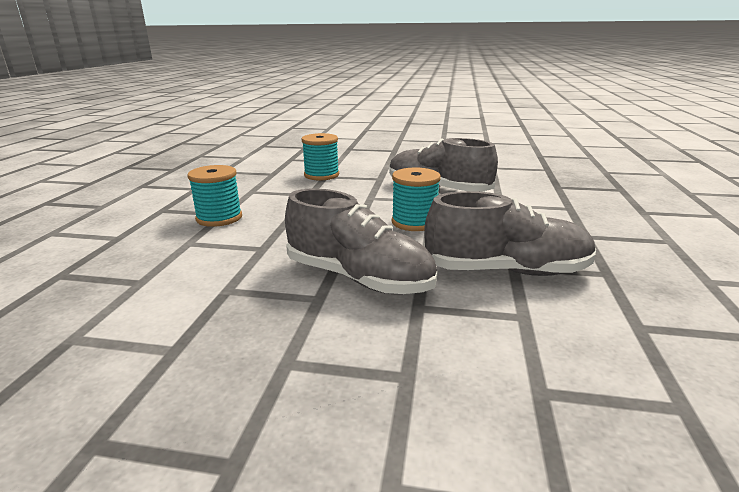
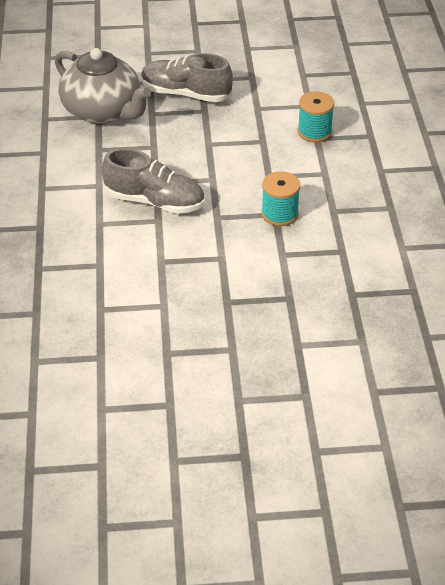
camera: 165 degrees right, 20 degrees up
turquoise spool [392,167,441,231] -> none
grey shoe [424,191,596,276] -> grey teapot [55,48,151,124]

